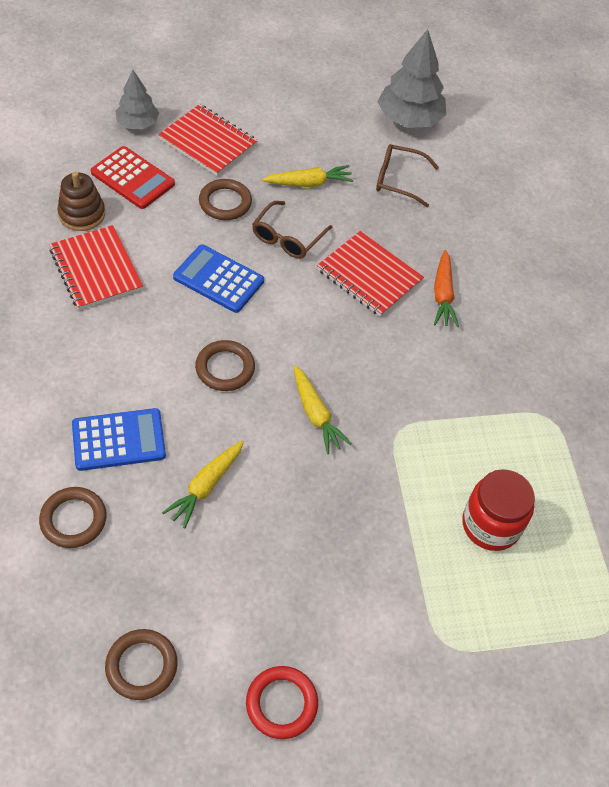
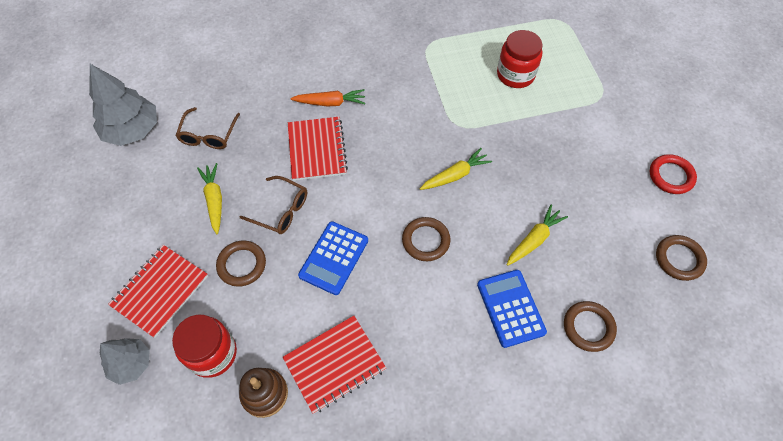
camera: 90 degrees left, 5 degrees up
red calculator [91,146,175,209] -> red jar [172,315,237,378]
yellow carrot [162,440,244,528] -> yellow carrot turned 75 degrees counterclockwise [507,204,568,266]
red notebook [317,231,424,317] -> red notebook turned 45 degrees counterclockwise [288,117,348,181]

